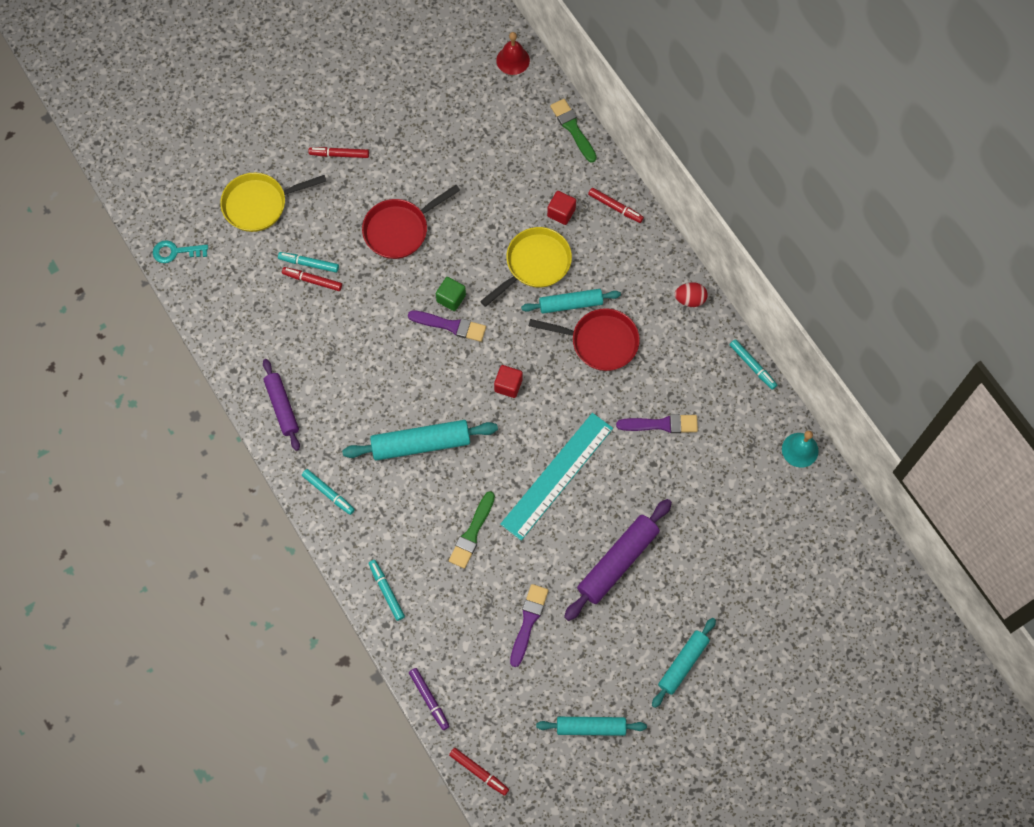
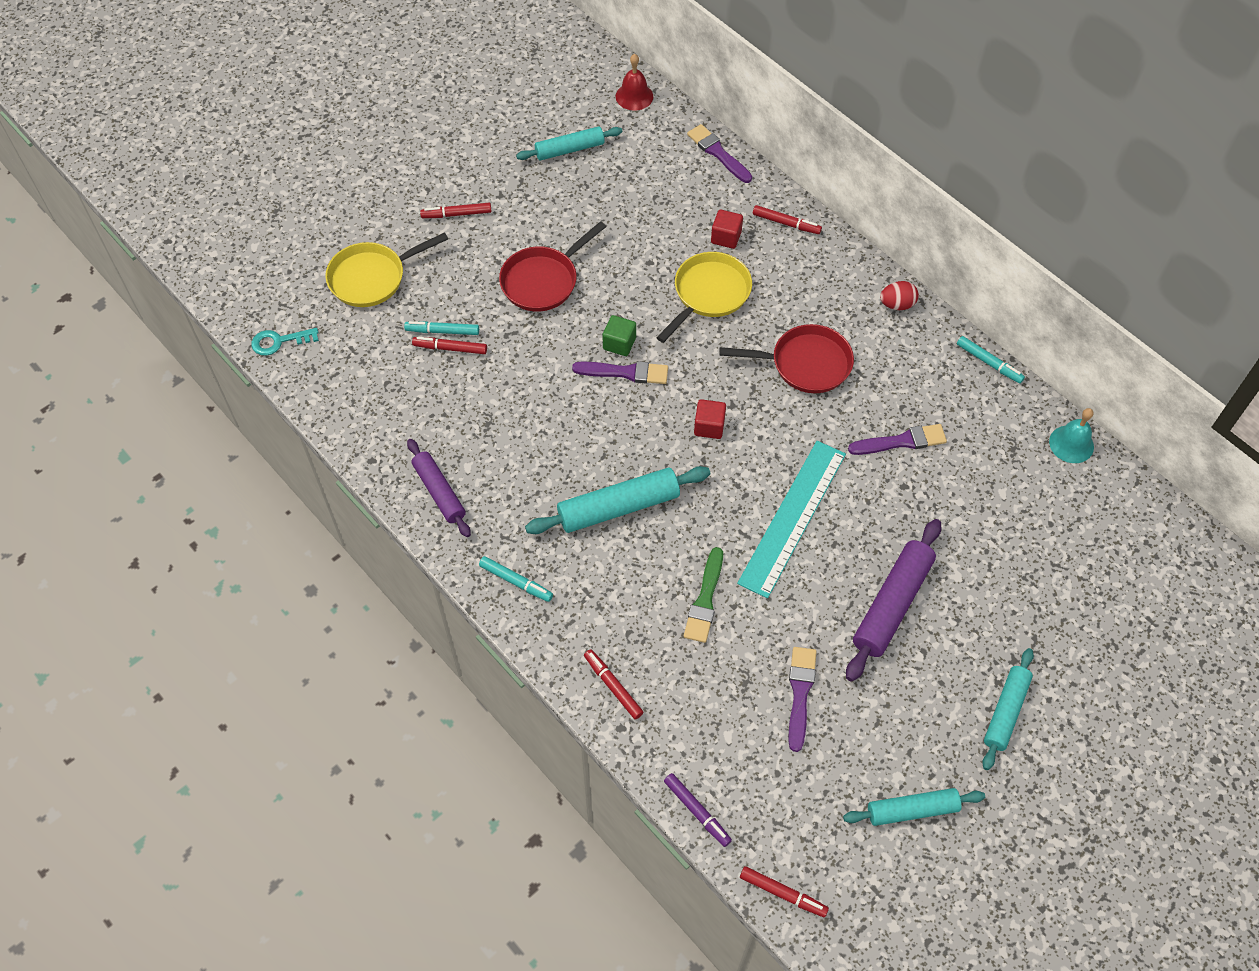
camera: 10 degrees left, 10 degrees down
turquoise marker [369,560,405,621] -> red marker [584,649,644,719]
turquoise rolling pin [521,289,621,313] -> turquoise rolling pin moved to [516,126,622,161]
green brush [550,99,597,163] -> purple brush [687,124,752,183]

